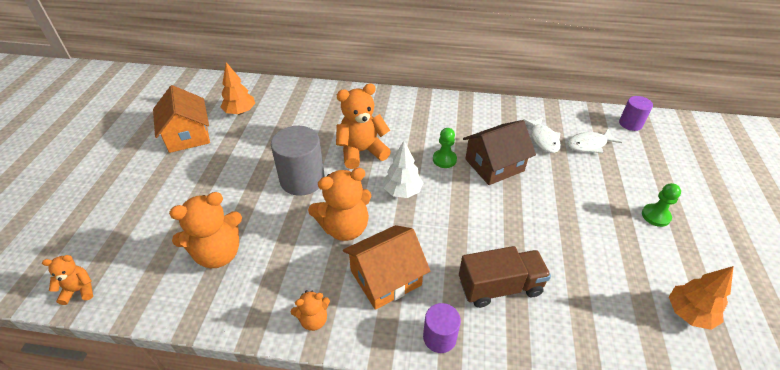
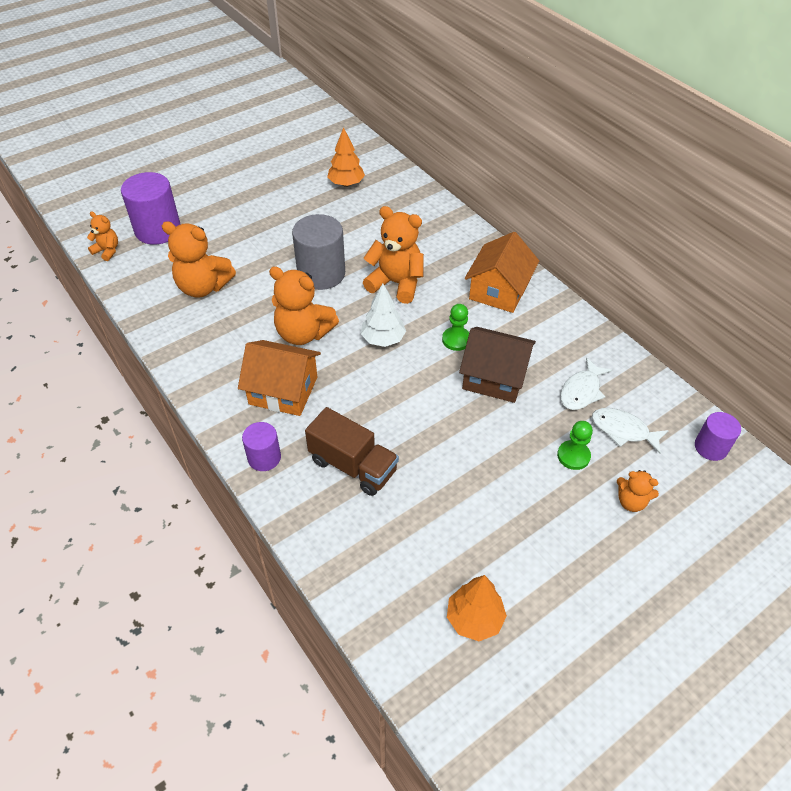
camera: 45 degrees right, 5 degrees up
orange house [153,85,210,153] -> orange house moved to [465,232,539,313]
orange teddy bear [291,290,330,331] -> orange teddy bear moved to [617,470,659,512]
green pawn [642,183,681,227] -> green pawn moved to [557,421,593,470]
none -> purple cylinder [121,172,181,245]

